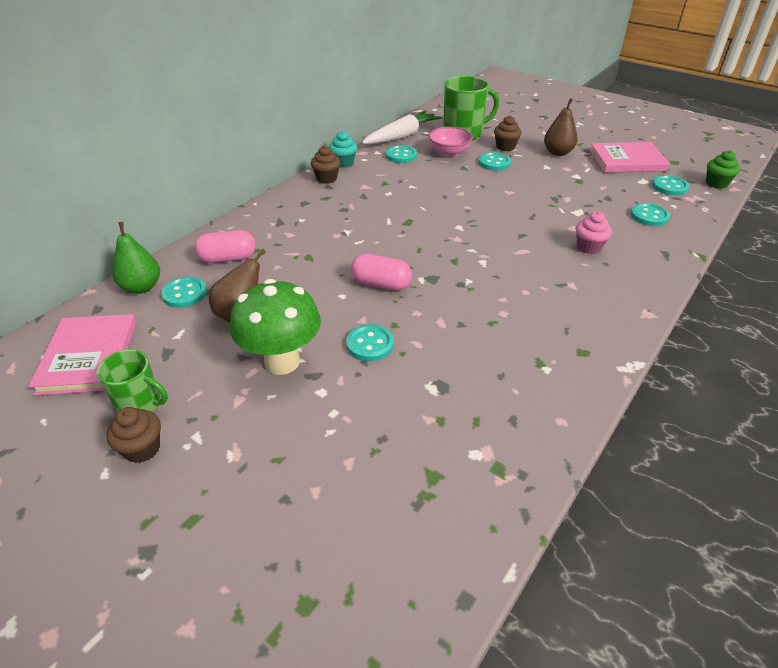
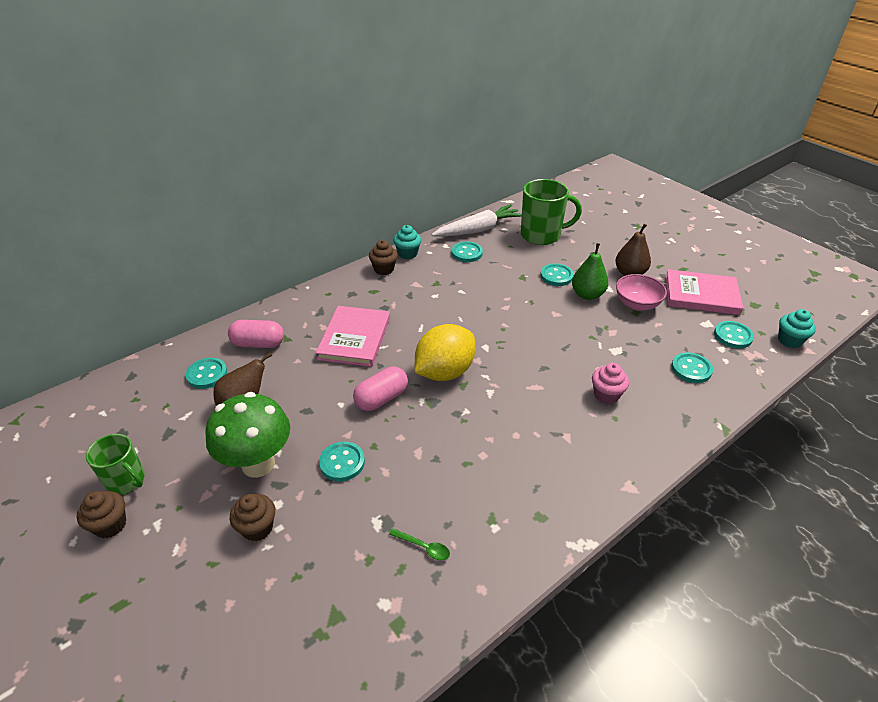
camera: 15 degrees right, 0 degrees up
pink book [28,314,136,395] -> pink book moved to [316,306,390,367]
green pear [112,222,160,294] -> green pear moved to [572,243,608,300]
pink capsule [351,253,412,291] -> pink capsule turned 75 degrees counterclockwise [353,367,408,411]
pink bowl [429,127,473,157] -> pink bowl moved to [616,274,667,311]
brown cupcake [494,116,522,151] -> brown cupcake moved to [230,494,275,541]
green cupcake [706,150,740,189] -> turquoise cupcake [778,309,816,348]
none -> green spoon [389,528,450,561]
none -> yellow lemon [414,324,475,381]

